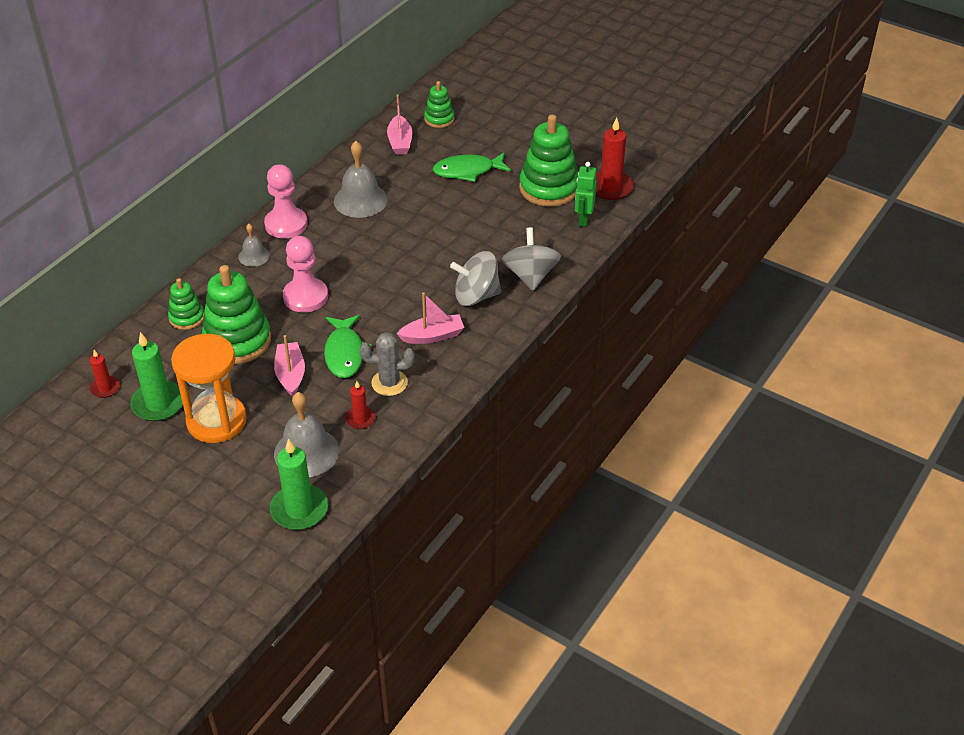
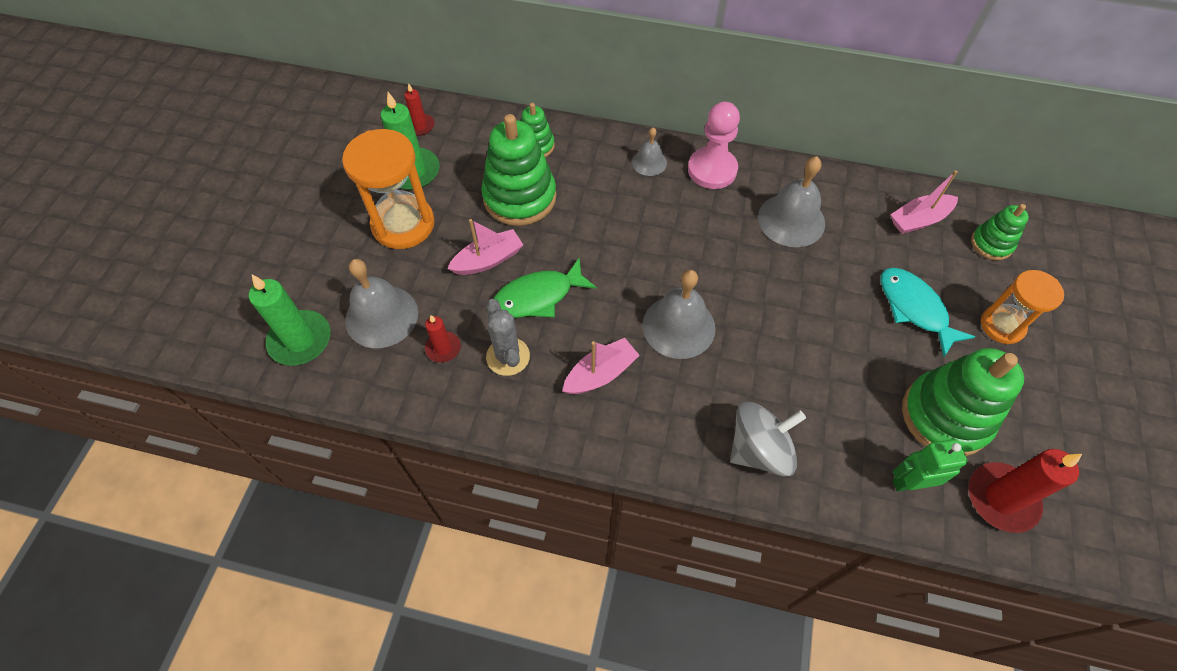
camera: 70 degrees right, 15 degrees up
pink pawn [283,236,328,313] -> none
pink boat [396,293,465,344] -> pink boat turned 90 degrees counterclockwise [562,338,640,394]
green fish [433,152,511,182] -> turquoise fish [880,268,975,357]
grey spinning top [450,251,501,306] -> none
none -> grey bell [642,270,716,359]
none -> orange hourglass [981,270,1064,344]

